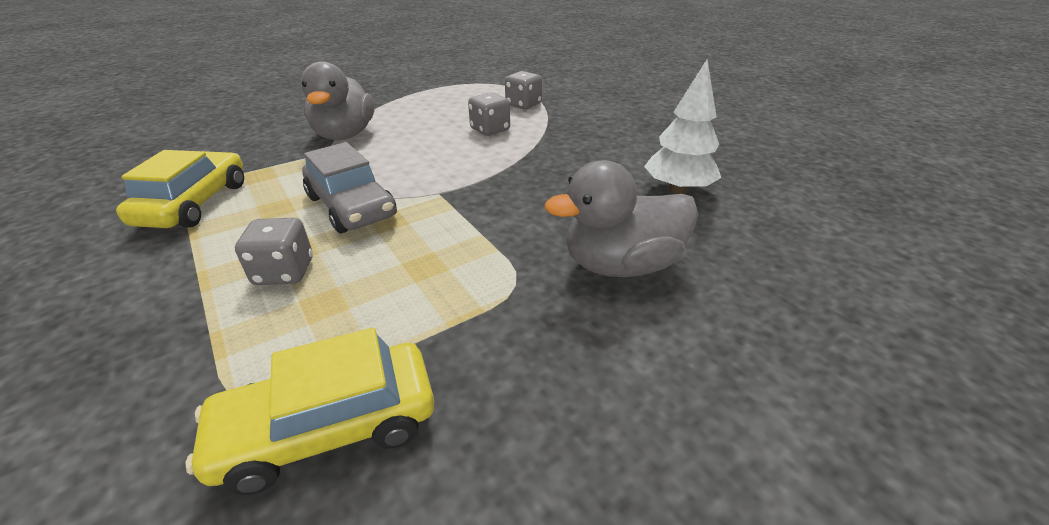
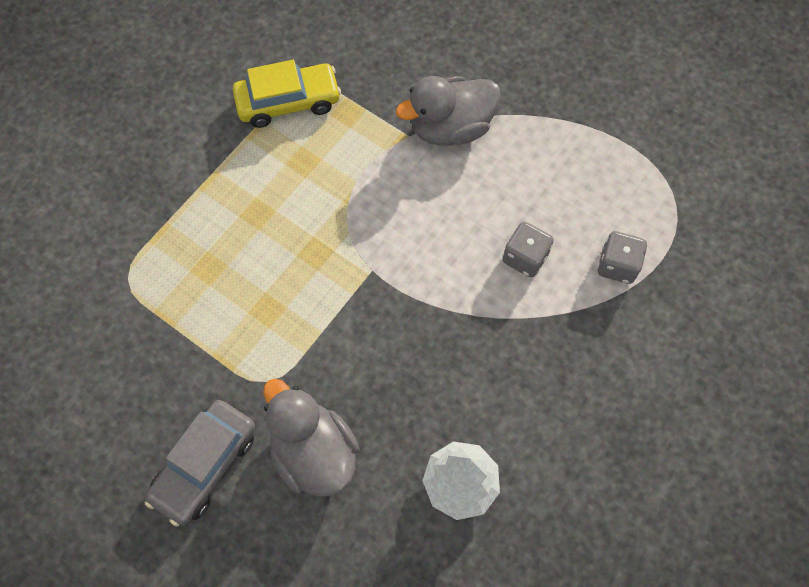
camera: 70 degrees right, 30 degrees up
yellow car [186,328,434,495] -> none
grey dice [235,218,313,285] -> none
grey car [302,142,397,233] -> grey car moved to [145,400,255,527]

